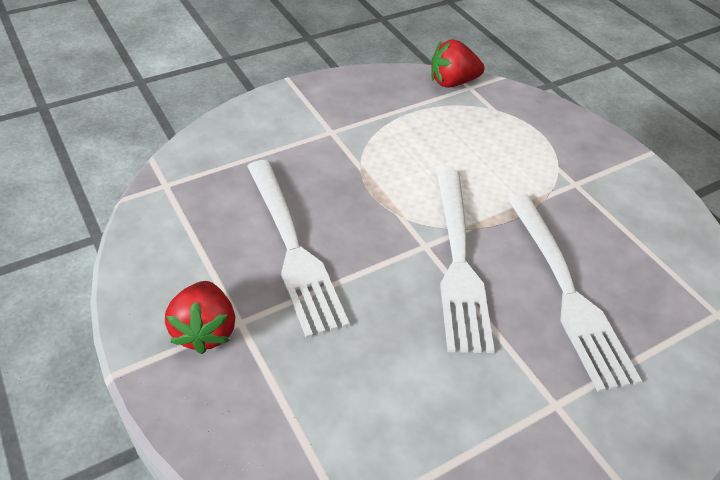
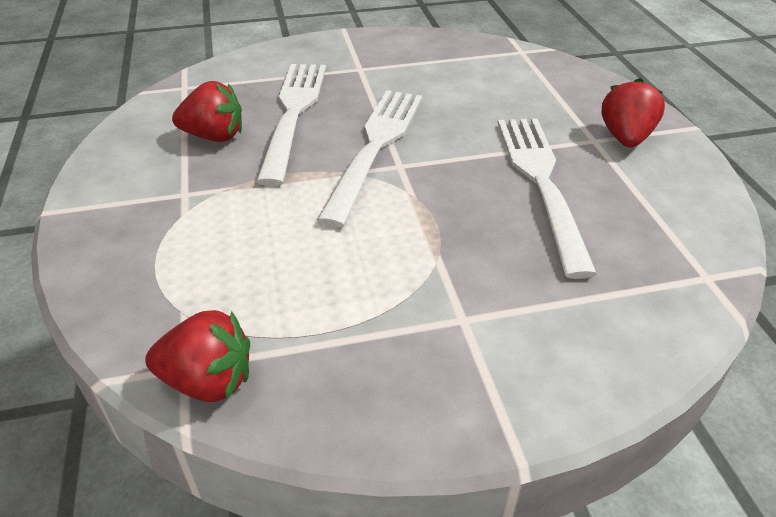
camera: 160 degrees left, 5 degrees down
none -> red strawberry [172,81,242,142]

